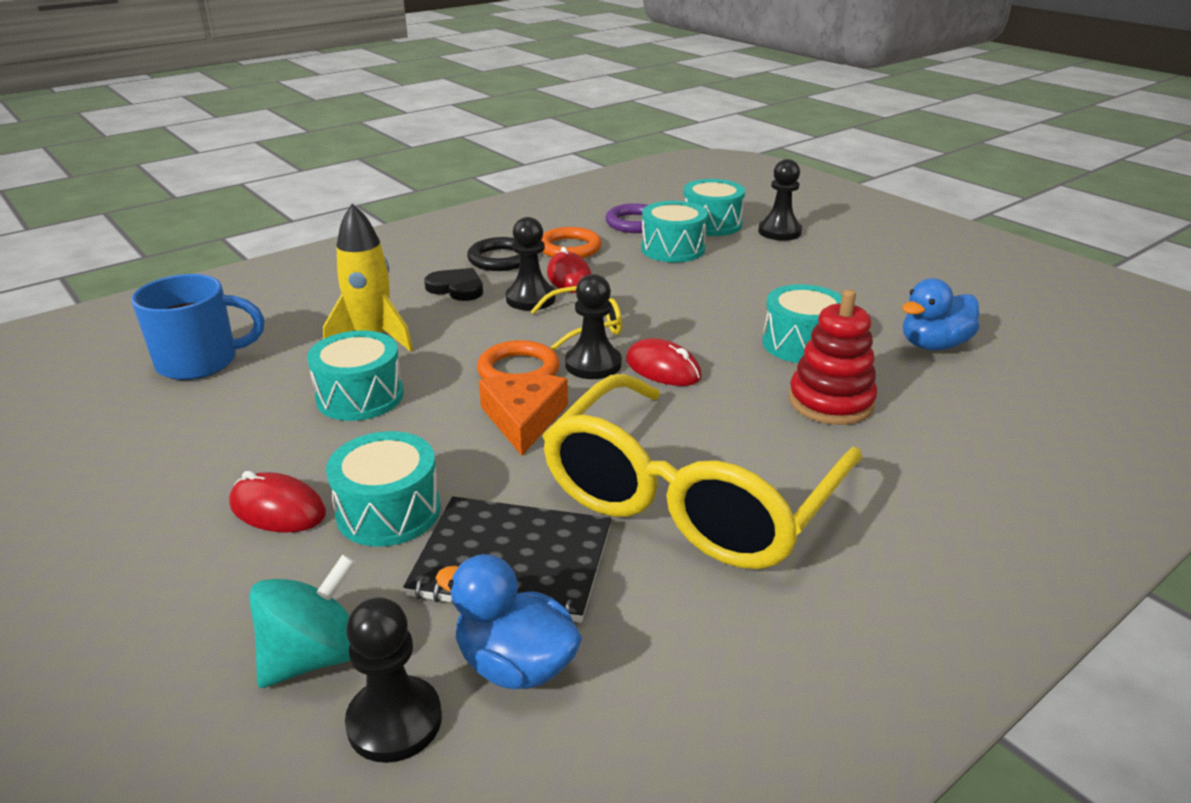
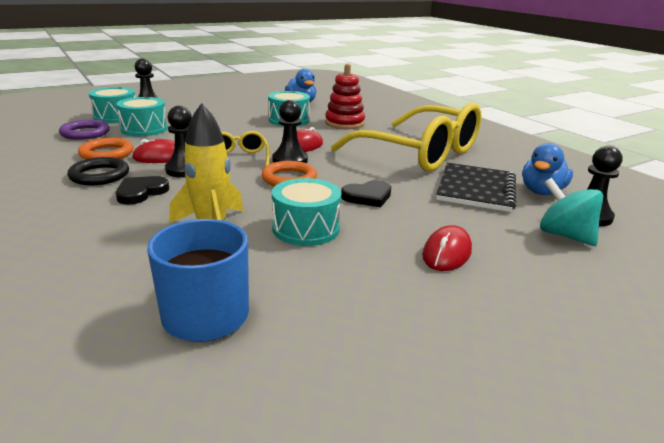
camera: 85 degrees left, 5 degrees down
turquoise drum [326,431,441,546] -> none
orange cheese [479,374,568,456] -> none
none -> black heart [341,180,391,207]

